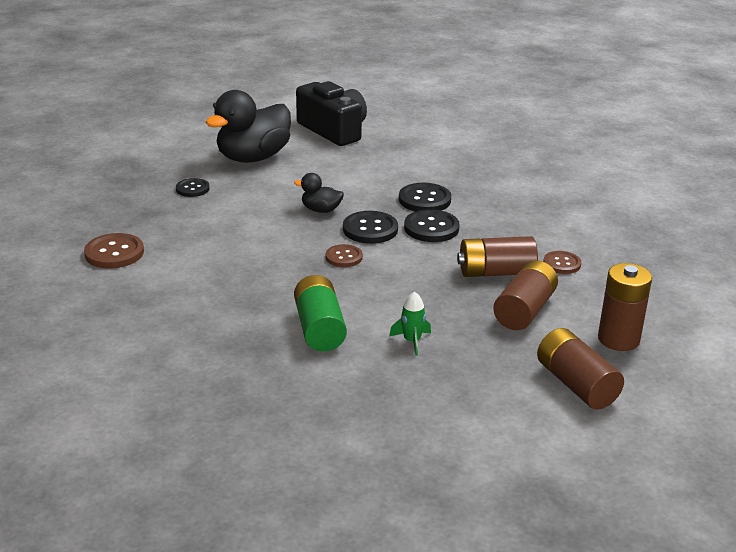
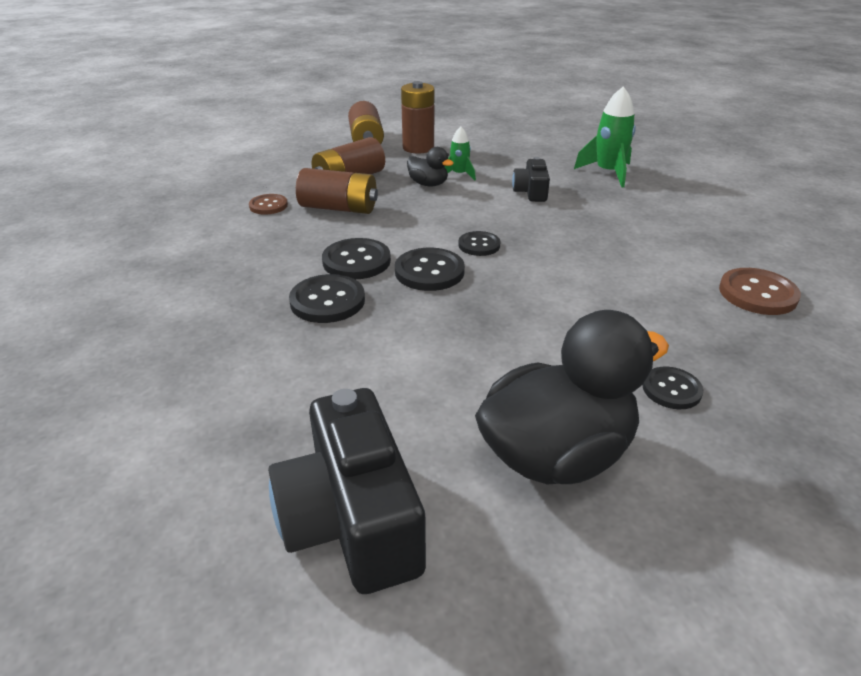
camera: 160 degrees left, 5 degrees up
black duck [294,173,344,213] -> black duck moved to [407,147,454,186]
green battery [294,275,347,351] -> black camera [512,157,550,202]
brown button [326,244,363,267] -> black button [458,231,501,256]
brown battery [598,263,652,351] -> brown battery moved to [401,81,435,154]
none -> green rocket [574,86,636,187]

